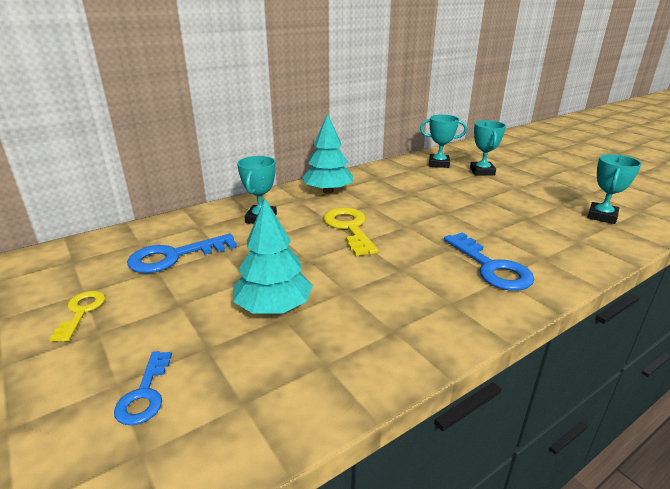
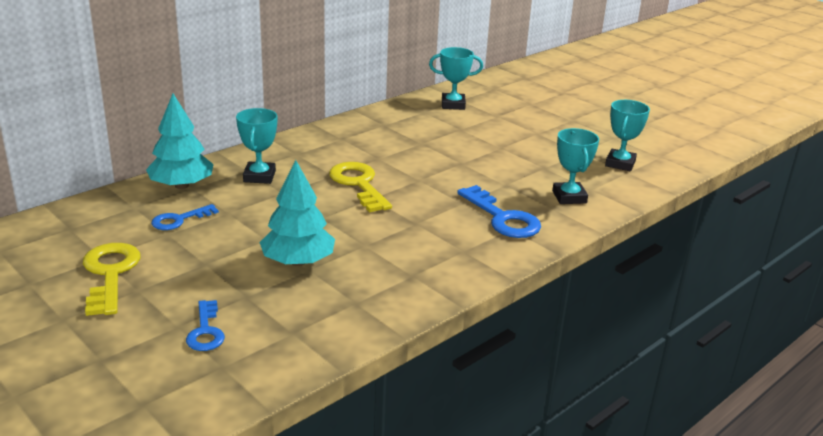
camera: 10 degrees left, 0 degrees up
yellow key [49,291,105,342] -> yellow key [83,243,140,316], size x1.65
blue key [127,234,237,273] -> blue key [152,204,219,230], size x0.61
turquoise tree [302,113,353,194] -> turquoise tree moved to [146,93,214,189]
turquoise trophy [470,120,506,175] -> turquoise trophy moved to [552,128,599,204]

